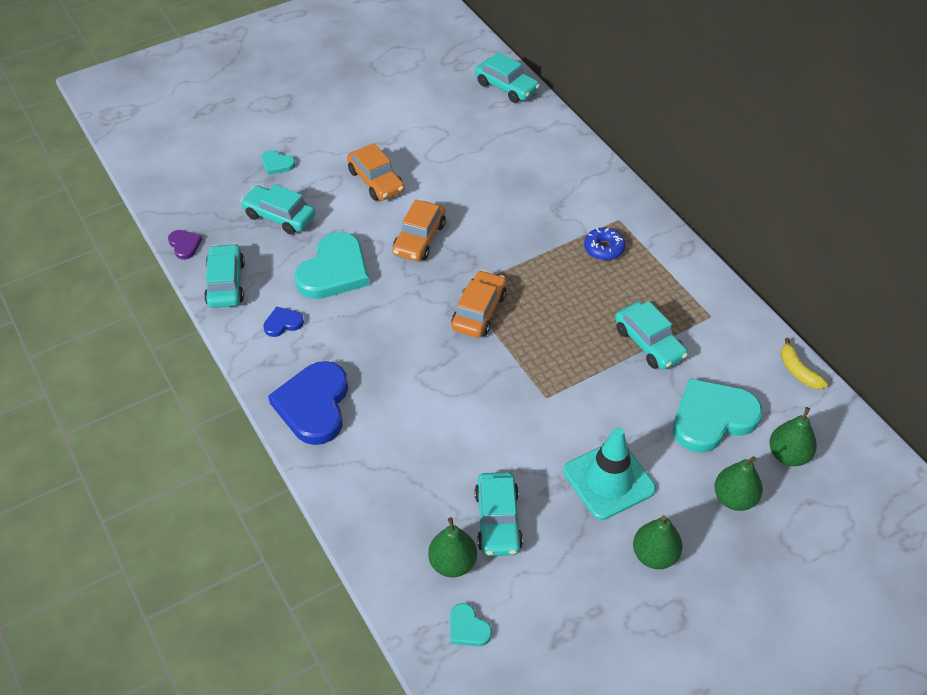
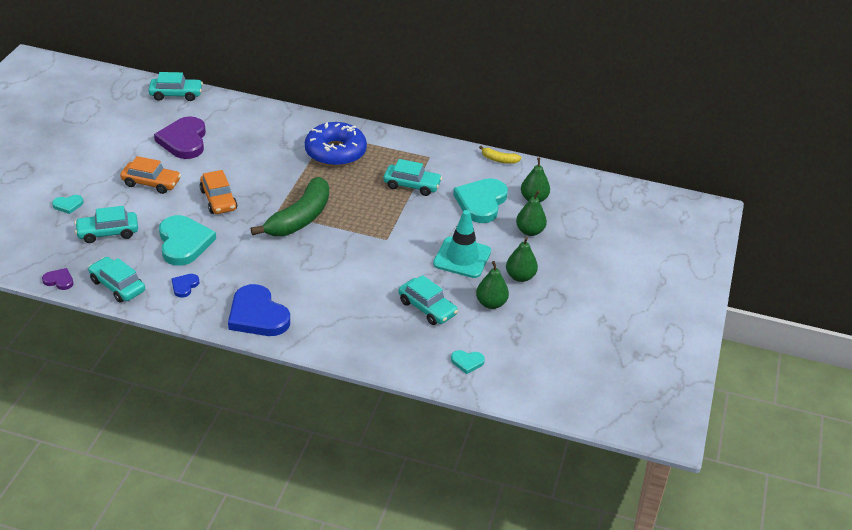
camera: 45 degrees left, 10 degrees down
green pear [428,517,477,577] -> green pear moved to [476,261,509,309]
orange car [451,270,507,338] -> green banana [251,177,329,236]
blue donut [584,227,625,260] -> blue donut [305,122,367,167], size x2.08
none -> purple heart [154,116,206,159]

